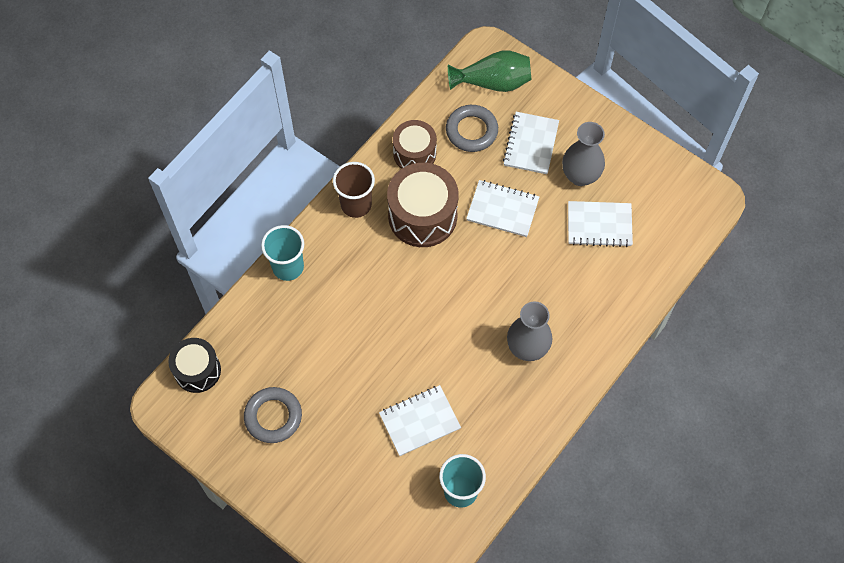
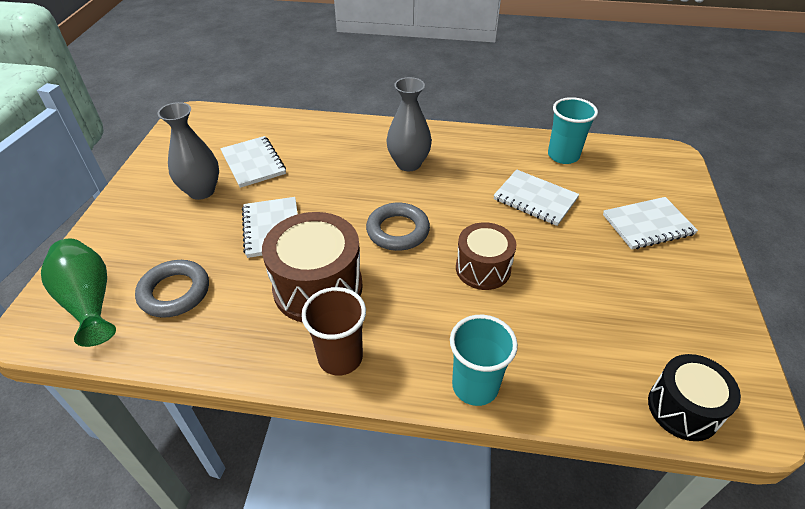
camera: 120 degrees left, 20 degrees down
grey ring [244,387,302,443] -> grey ring moved to [366,203,430,251]
brown drum [393,120,437,169] -> brown drum moved to [456,222,516,290]
white notebook [503,112,559,174] -> white notebook moved to [603,197,698,250]

